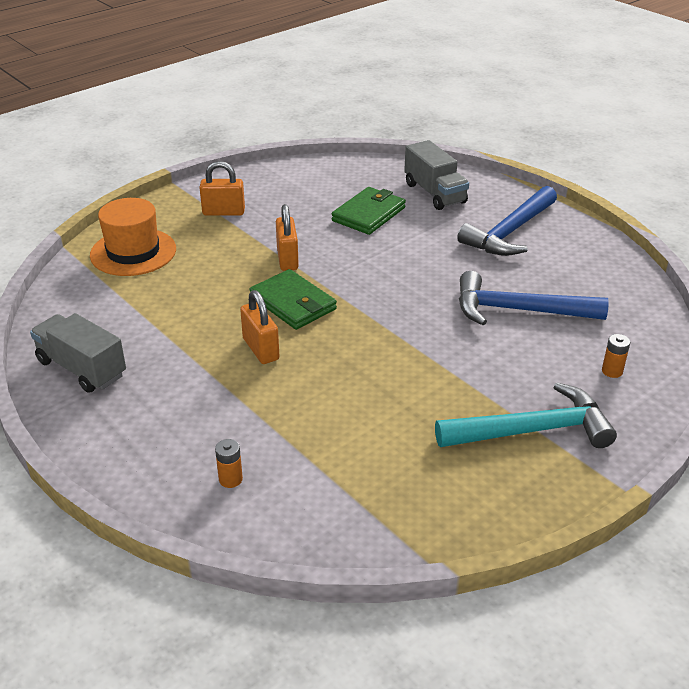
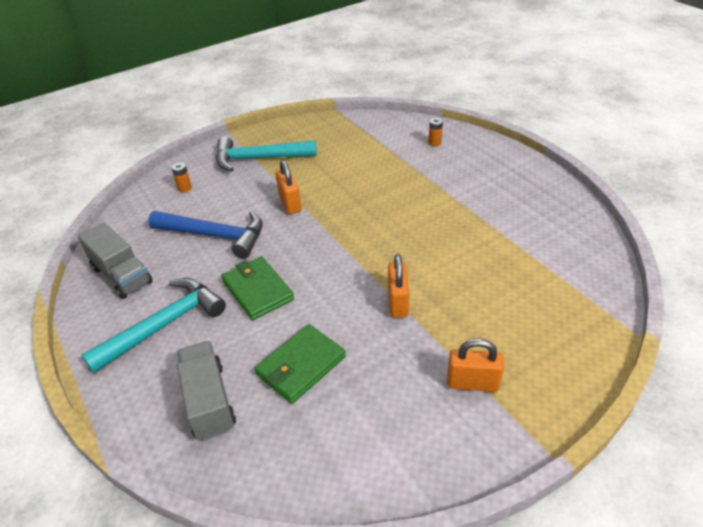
camera: 170 degrees left, 5 degrees up
grey truck [30,313,126,393] -> grey truck moved to [78,222,153,299]
orange hat [90,198,176,276] -> none
orange padlock [240,290,280,364] -> orange padlock moved to [276,160,301,214]
green wallet [249,269,337,330] -> green wallet moved to [221,256,294,320]
blue hammer [457,186,557,256] -> turquoise hammer [81,278,226,373]

